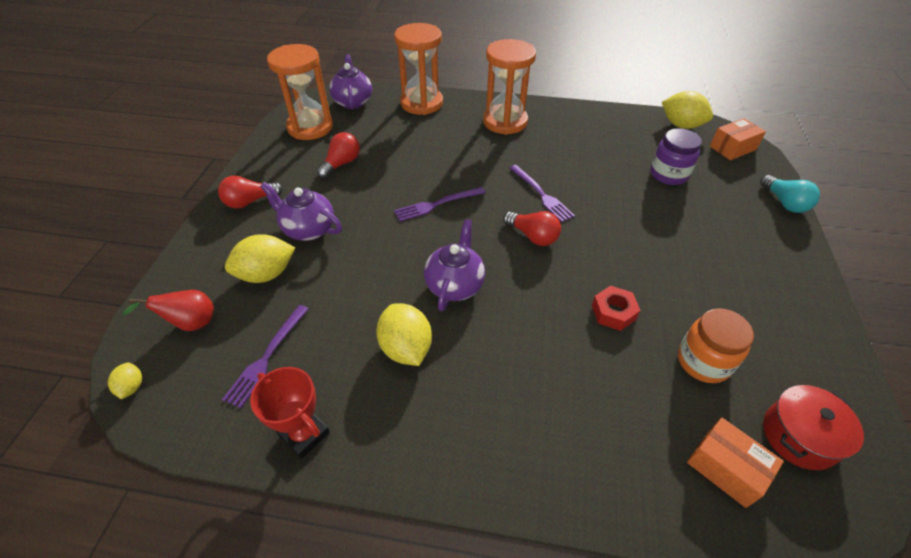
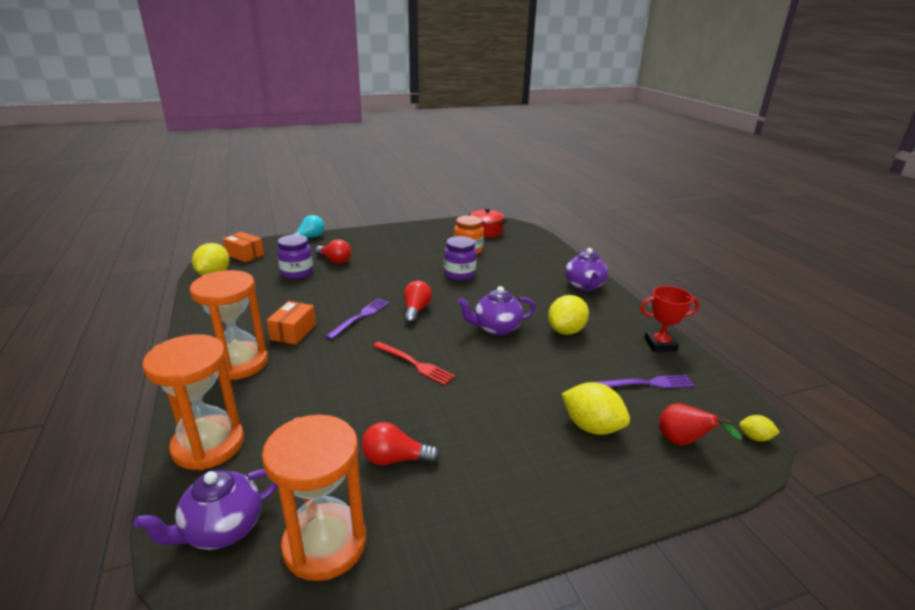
camera: 120 degrees left, 20 degrees down
yellow lemon [108,362,142,399] -> yellow lemon turned 60 degrees clockwise [739,415,780,441]
red light bulb [218,176,283,209] -> red light bulb moved to [315,239,351,264]
red trophy [250,367,330,459] -> red trophy turned 75 degrees clockwise [640,286,699,352]
purple teapot [260,182,342,241] -> purple teapot moved to [565,248,608,291]
purple fork [394,187,485,222] -> red fork [373,342,455,385]
red nut [592,286,641,331] -> purple jar [444,236,477,280]
orange box [687,418,784,508] -> orange box moved to [267,301,316,345]

